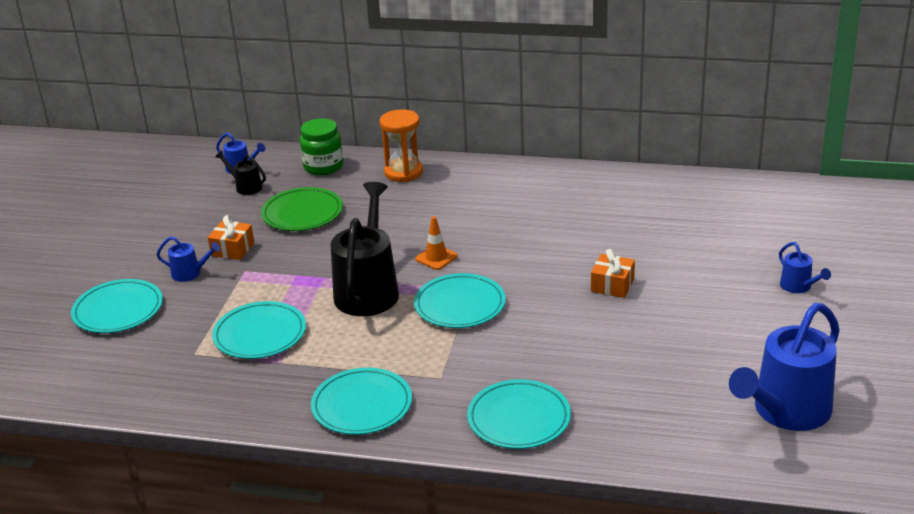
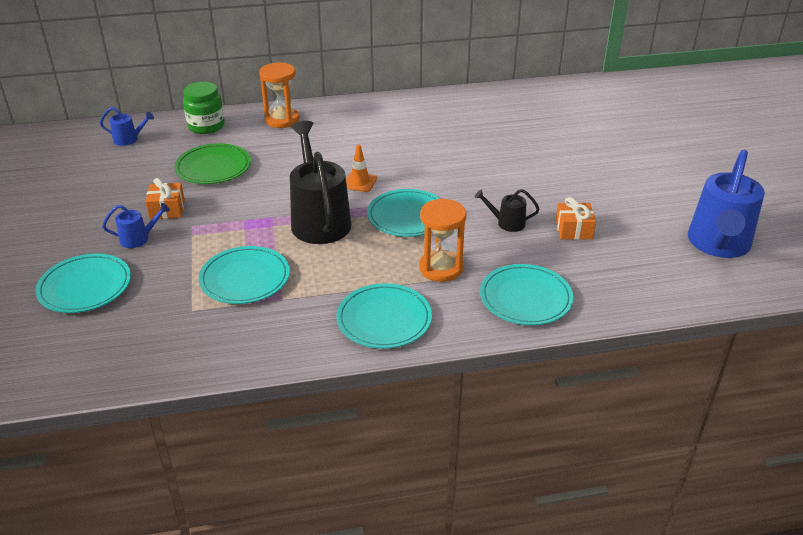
camera: 25 degrees left, 5 degrees up
black watering can [215,150,266,195] -> black watering can moved to [475,189,539,232]
orange gift [591,249,635,298] -> orange gift moved to [556,197,596,240]
blue watering can [779,242,831,293] -> none
none -> orange hourglass [419,198,467,282]

